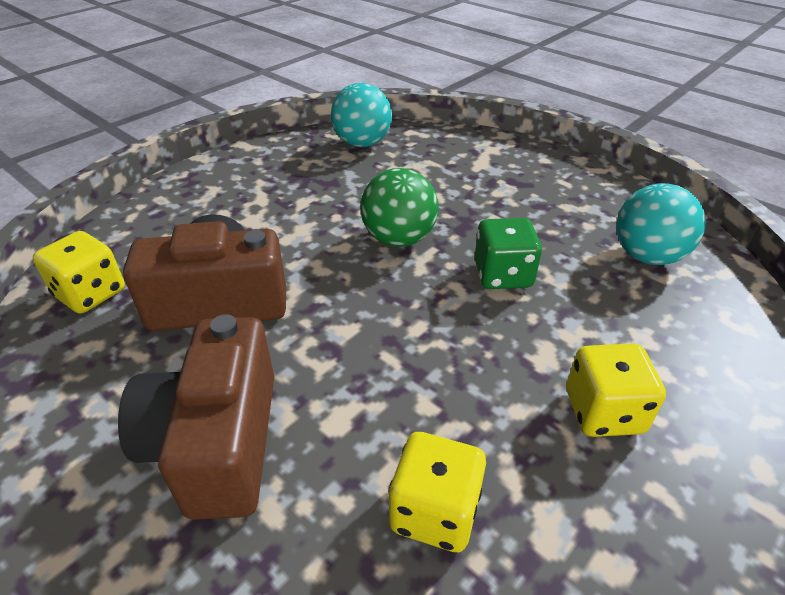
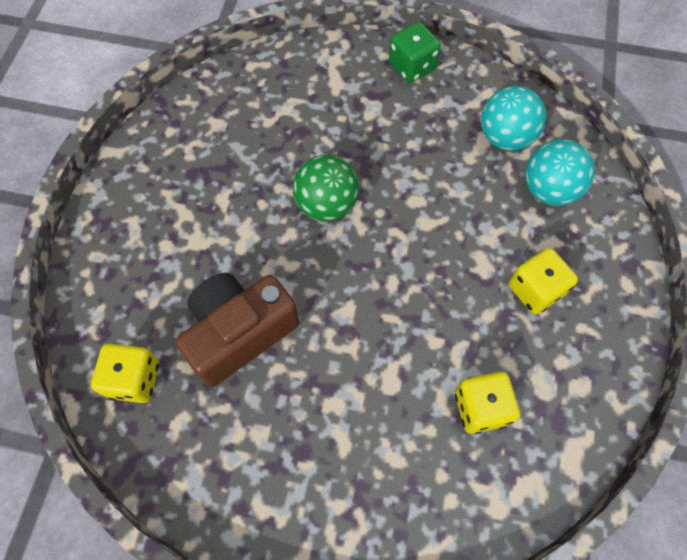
camera: 30 degrees left, 25 degrees up
brown camera [118,314,274,520] -> none
turquoise ball [331,83,392,147] -> turquoise ball moved to [525,139,595,206]
green dice [475,218,542,289] -> green dice moved to [389,22,441,83]

